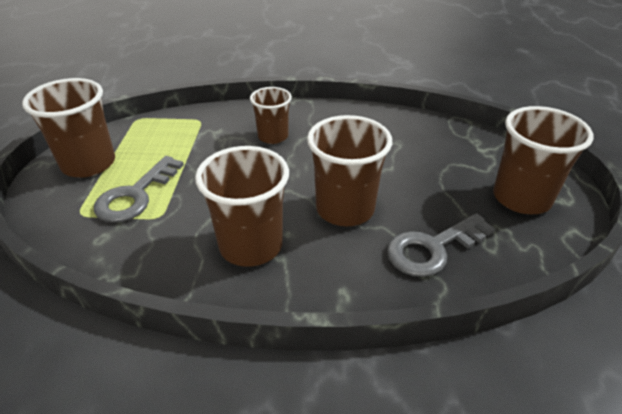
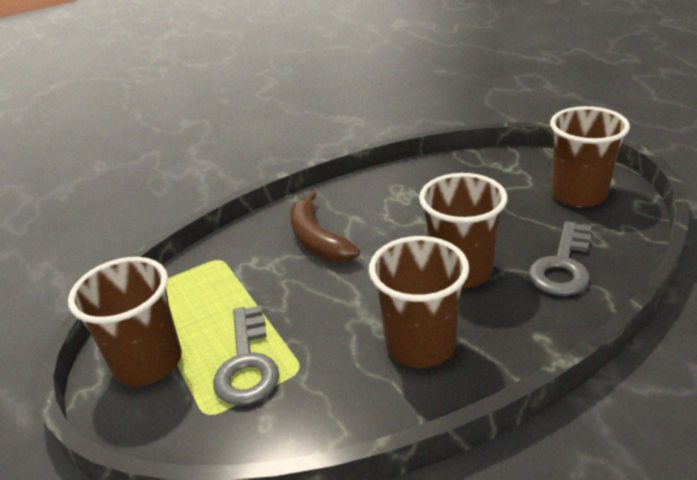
camera: 30 degrees left, 5 degrees down
brown cup [250,87,292,144] -> brown banana [290,191,360,262]

